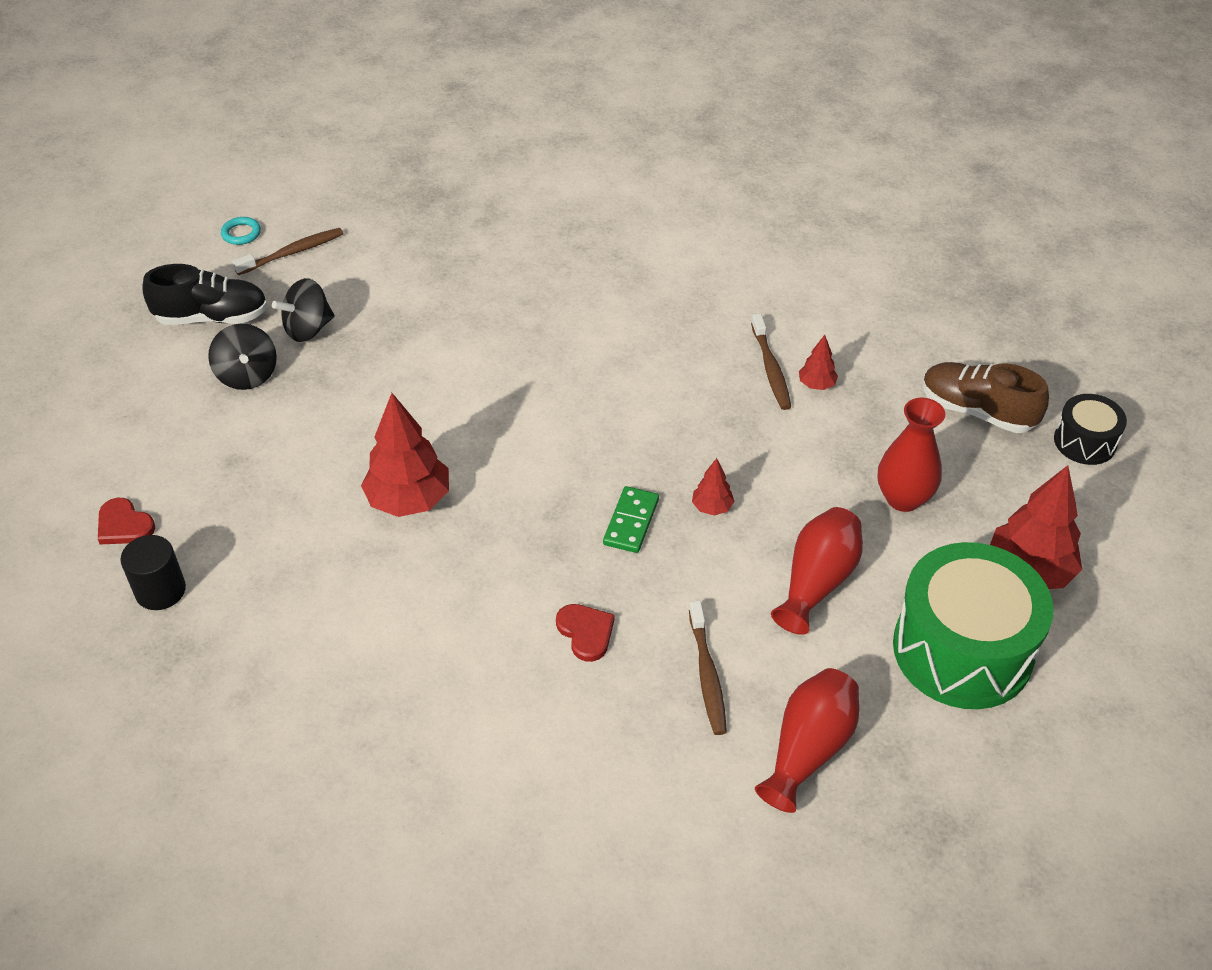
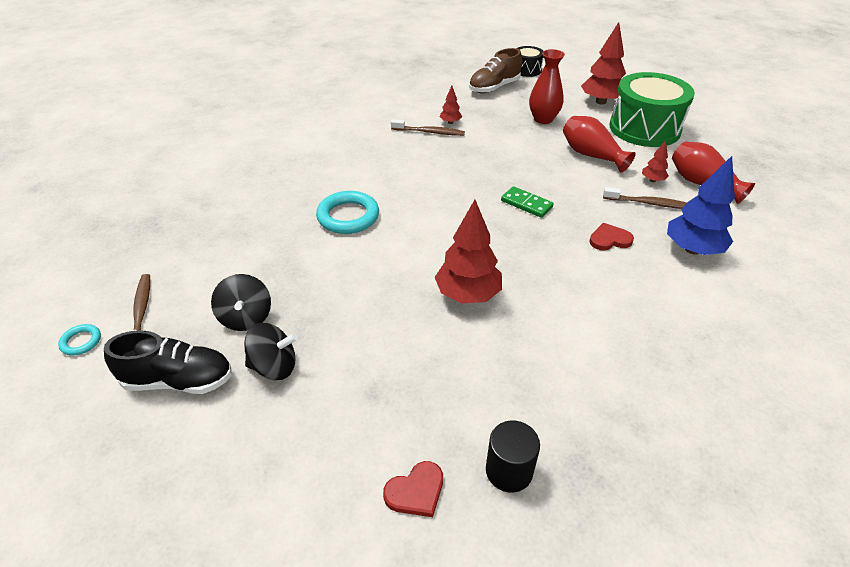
camera: 70 degrees left, 5 degrees down
black shoe [142,264,268,325] -> black shoe turned 75 degrees clockwise [104,330,232,394]
red tree [692,458,735,516] -> red tree moved to [642,141,669,182]
none -> turquoise ring [316,191,379,234]
none -> blue tree [667,156,735,255]

